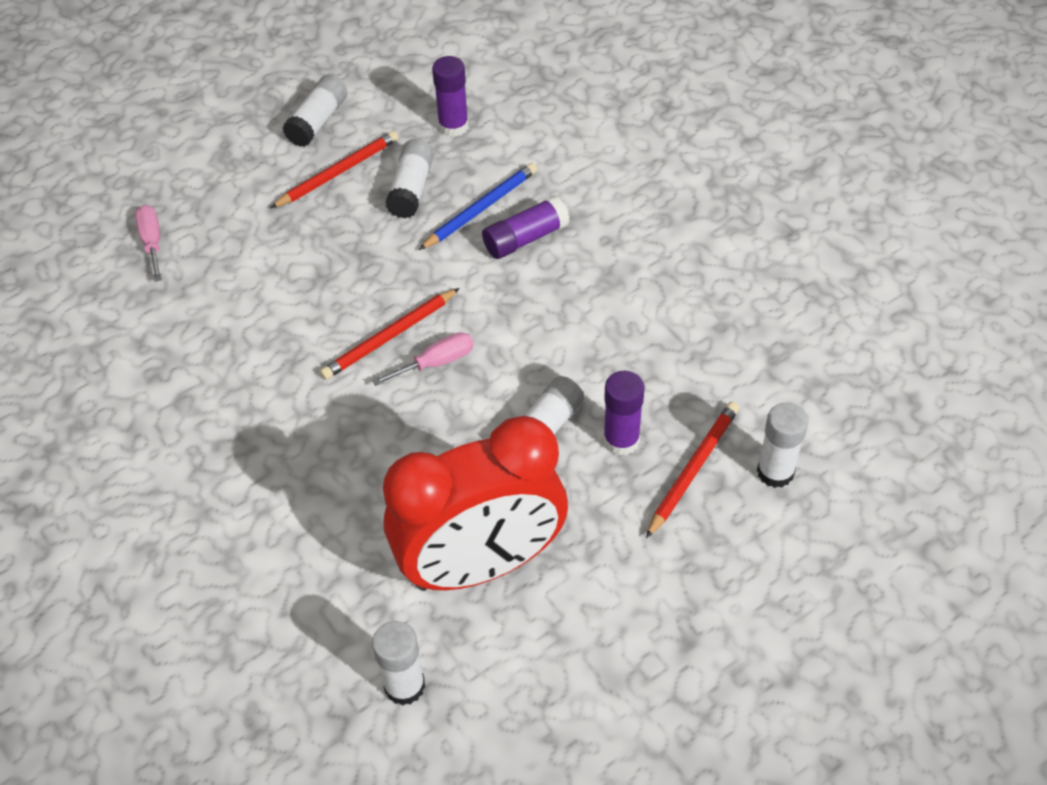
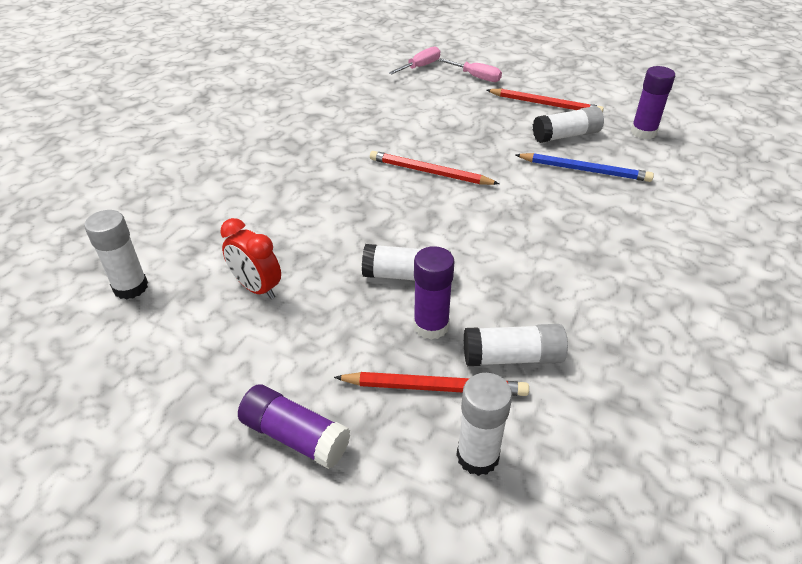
camera: 60 degrees right, 10 degrees down
white glue stick [283,75,347,147] -> white glue stick moved to [464,324,568,366]
pink screwdriver [372,332,474,386] -> pink screwdriver moved to [438,58,502,82]
red clock [383,416,568,591] -> red clock [220,218,281,299], size x0.43
purple glue stick [482,195,570,259] -> purple glue stick moved to [238,384,350,469]

